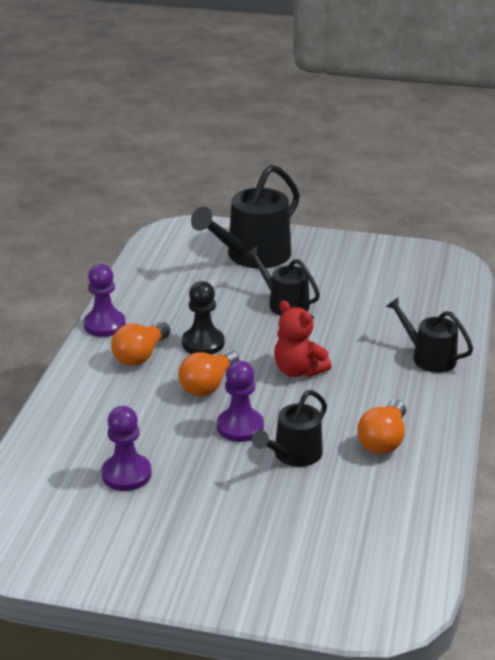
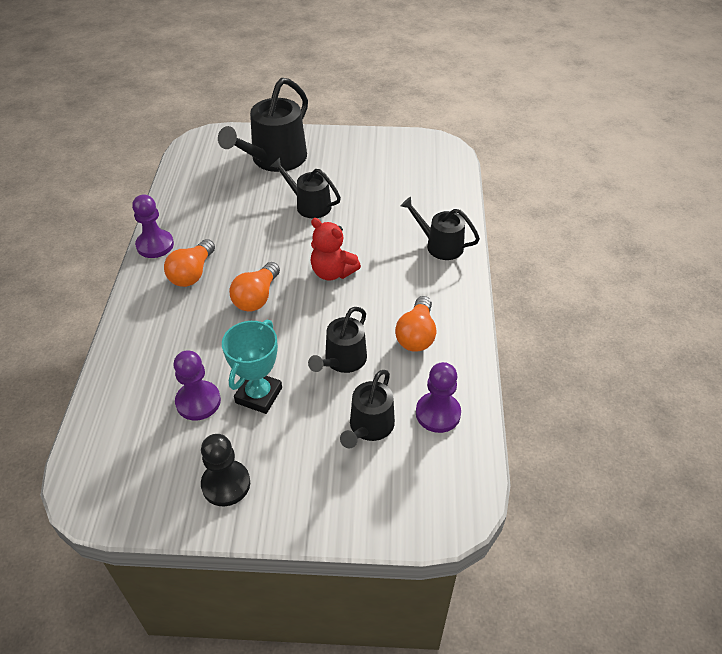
camera: 10 degrees left, 15 degrees up
black pawn [182,281,224,355] -> black pawn moved to [201,434,250,506]
purple pawn [217,361,264,442] -> purple pawn moved to [416,362,461,433]
none -> turquoise trophy [222,320,282,414]
none -> black watering can [340,370,395,448]

